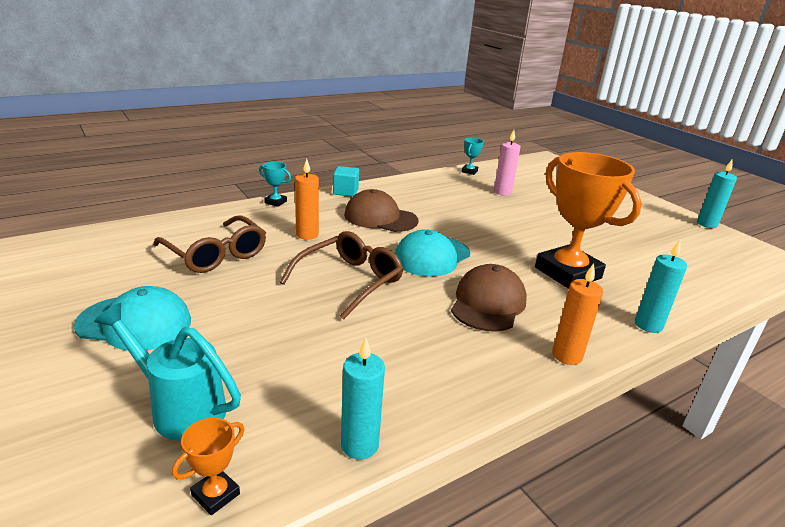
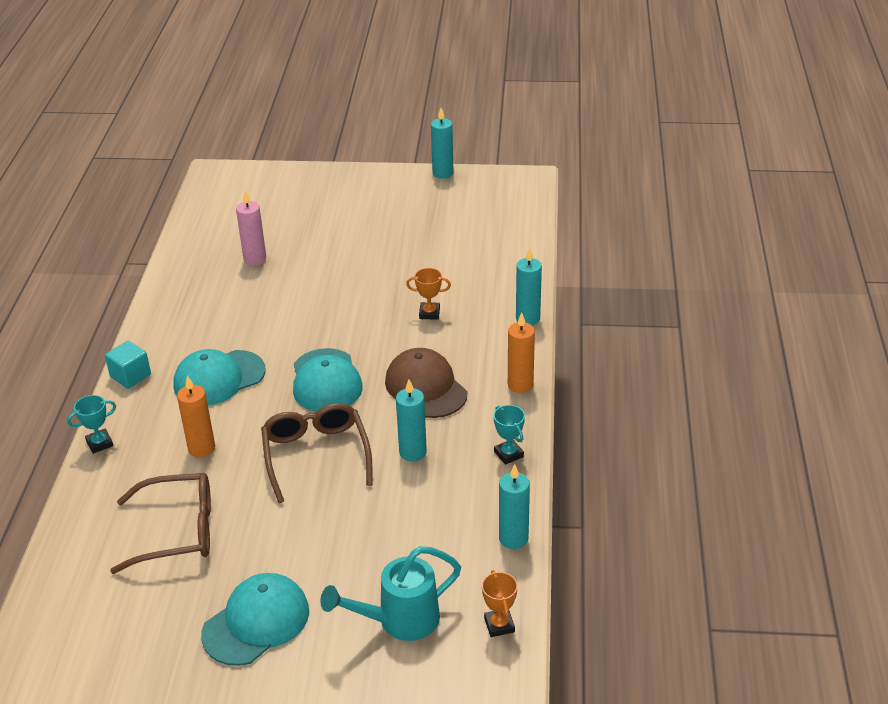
camera: 50 degrees left, 10 degrees up
brown cap [344,189,419,232] -> turquoise cap [173,349,265,405]
turquoise trophy [461,138,484,175] -> turquoise trophy moved to [494,405,525,465]
orange trophy [535,152,642,289] -> orange trophy [406,268,451,320], size x0.40
none -> turquoise candle [396,379,427,461]

